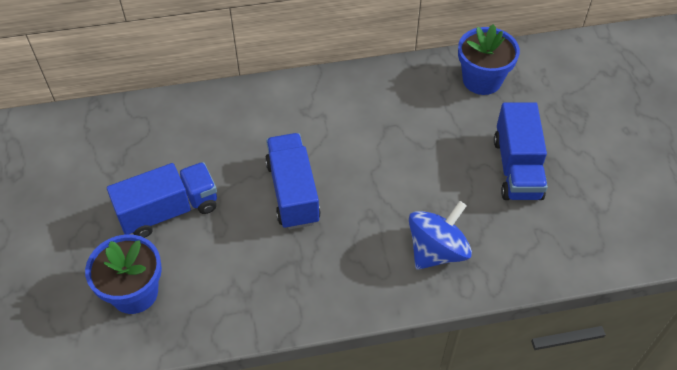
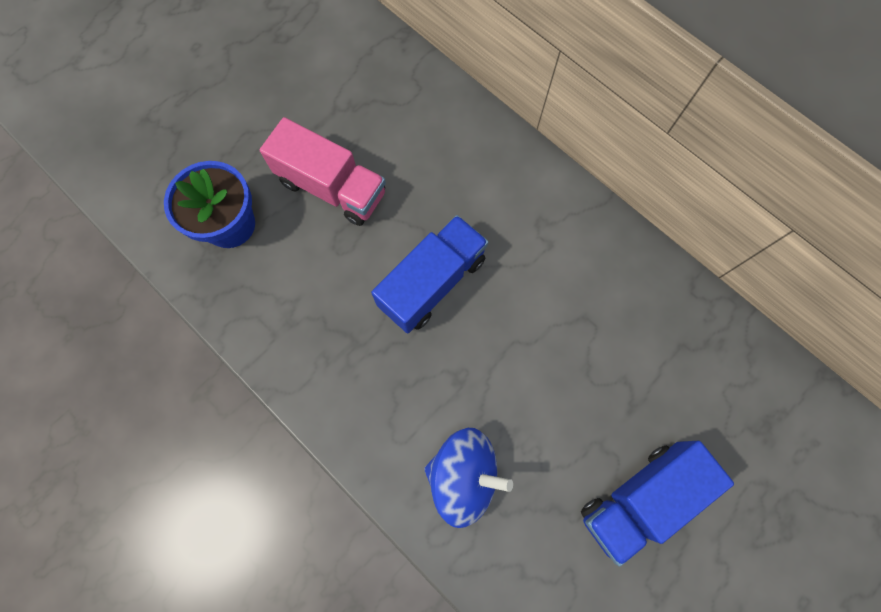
camera: 55 degrees right, 20 degrees up
blue truck [107,162,217,238] -> pink truck [260,117,386,226]
blue flower pot [458,24,520,95] -> none

